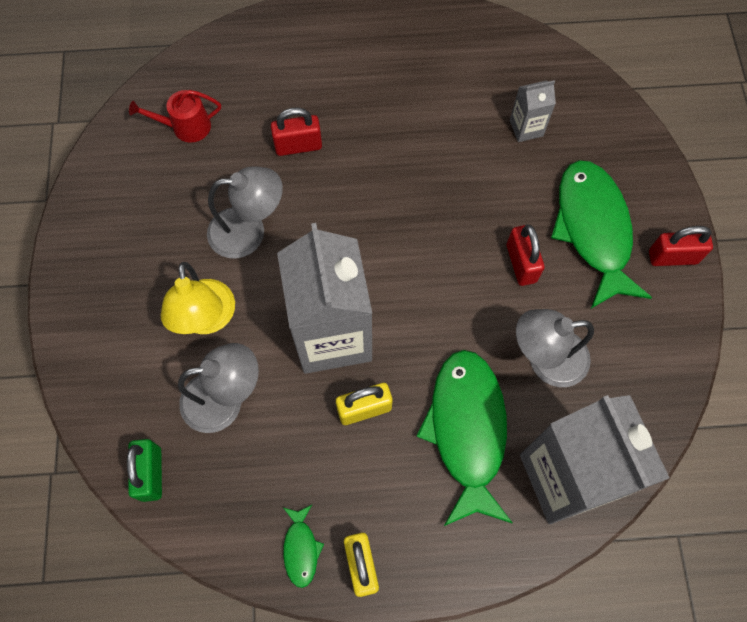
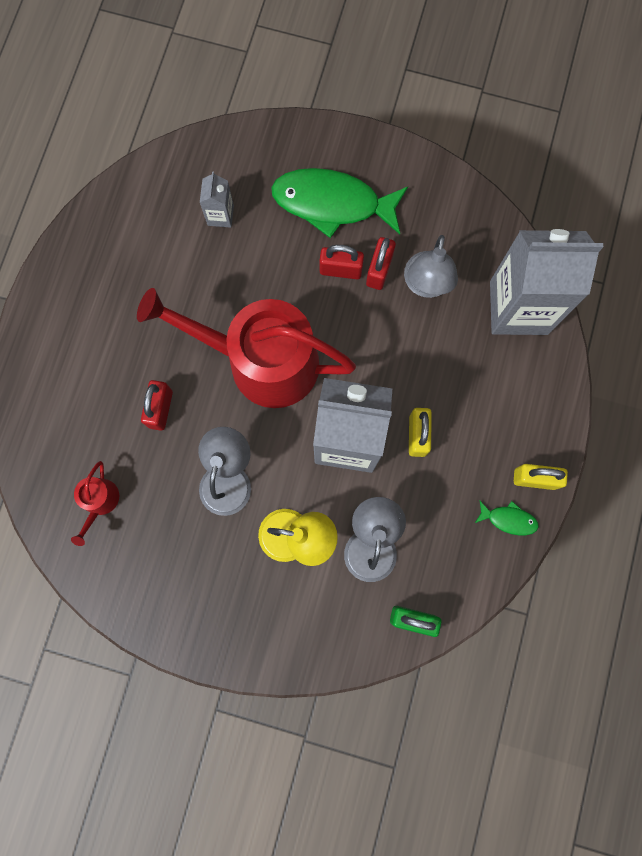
camera: 70 degrees left, 10 degrees up
green fish [416,350,512,526] -> none
red padlock [649,226,713,266] -> red padlock moved to [366,237,396,290]
none -> red watering can [137,288,356,408]

